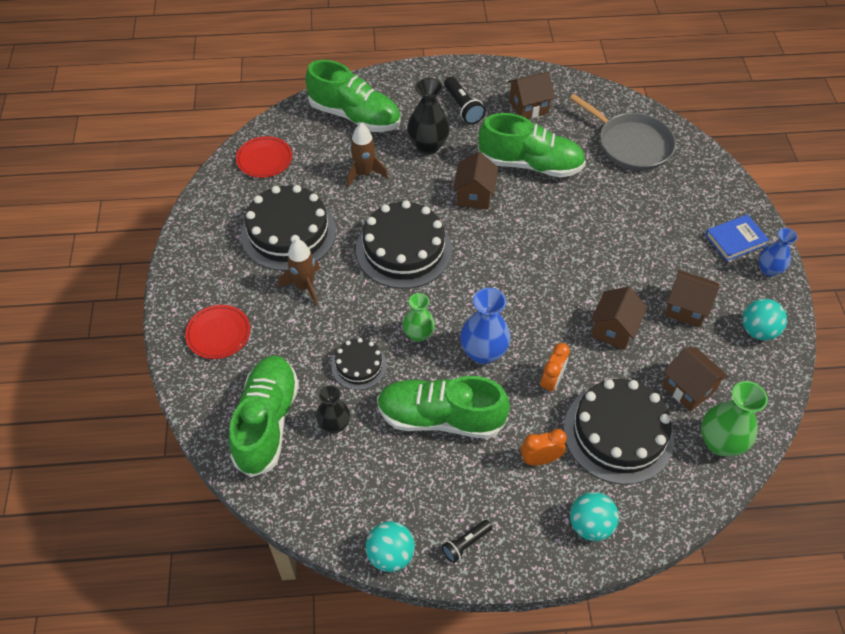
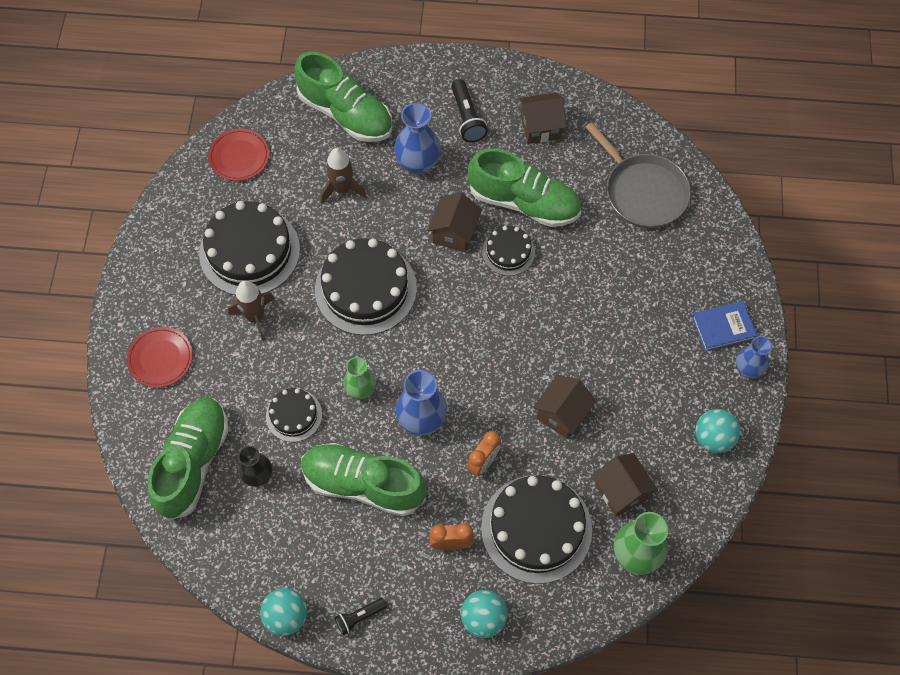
camera: 10 degrees right, 10 degrees up
black vase [407,78,450,154] -> blue vase [394,103,441,174]
brown house [665,270,720,328] -> none
none -> black cake [482,226,535,276]

